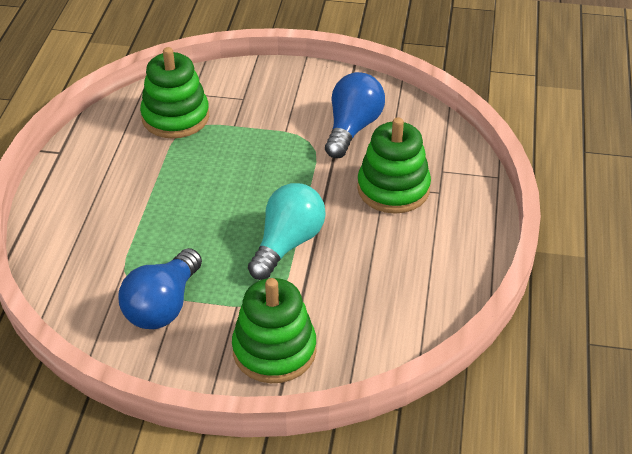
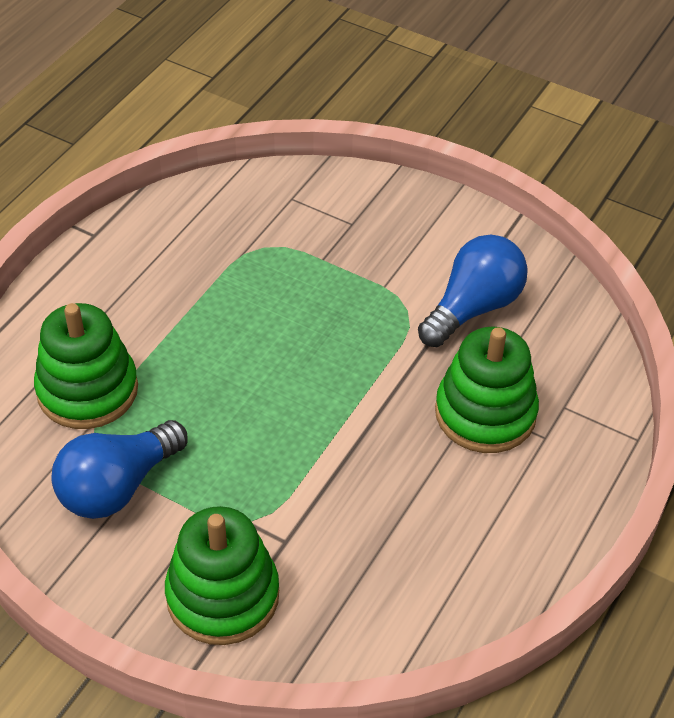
camera: 20 degrees right, 5 degrees up
green stacking toy [140,47,209,139] -> green stacking toy moved to [34,303,138,429]
turquoise light bulb [248,183,326,280] -> none

